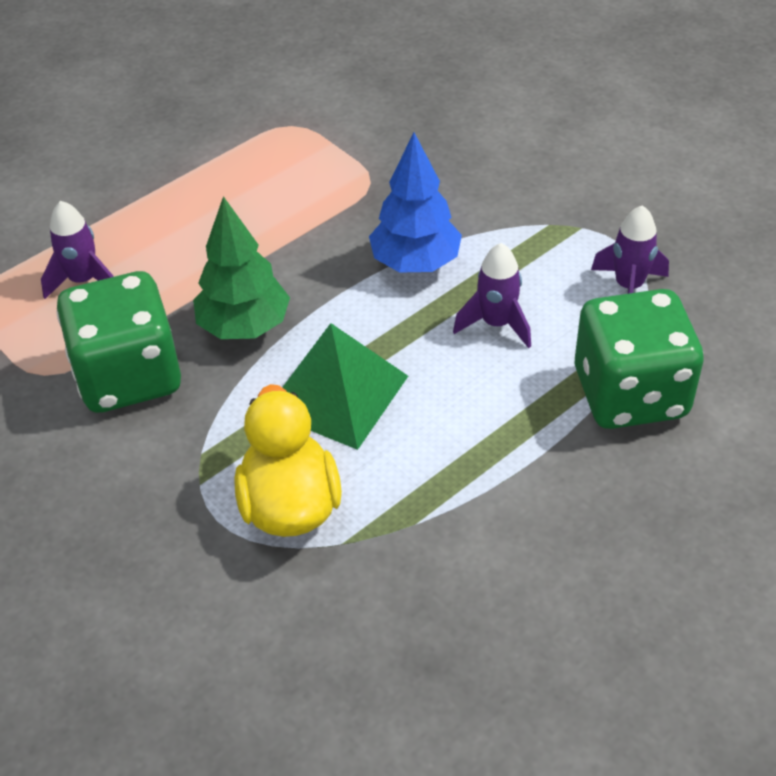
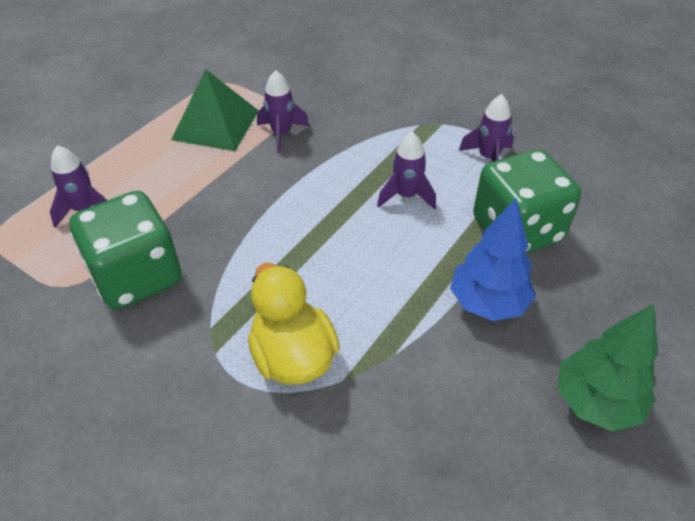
camera: 15 degrees left, 0 degrees up
green tree [193,196,290,339] -> green tree moved to [558,304,658,432]
green pyramid [282,323,408,450] -> green pyramid moved to [171,69,259,151]
blue tree [369,132,462,273] -> blue tree moved to [450,199,536,321]
none -> purple rocket [257,70,309,153]

